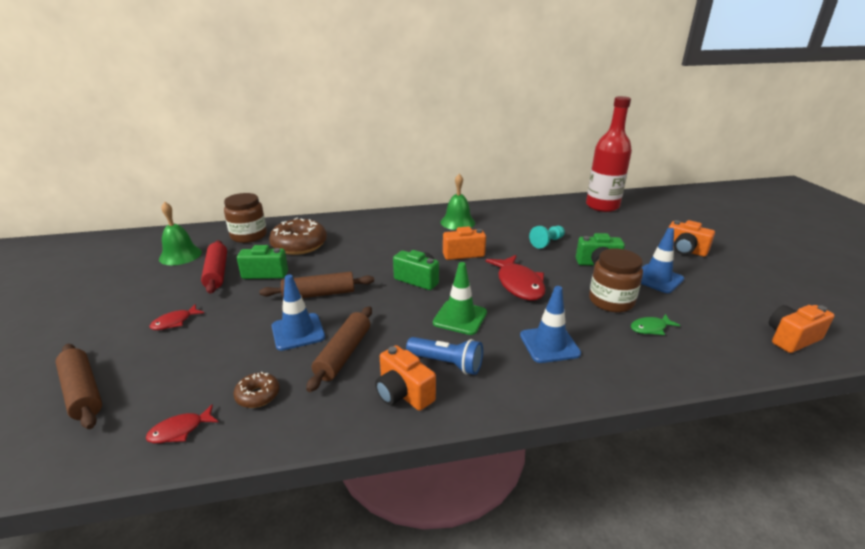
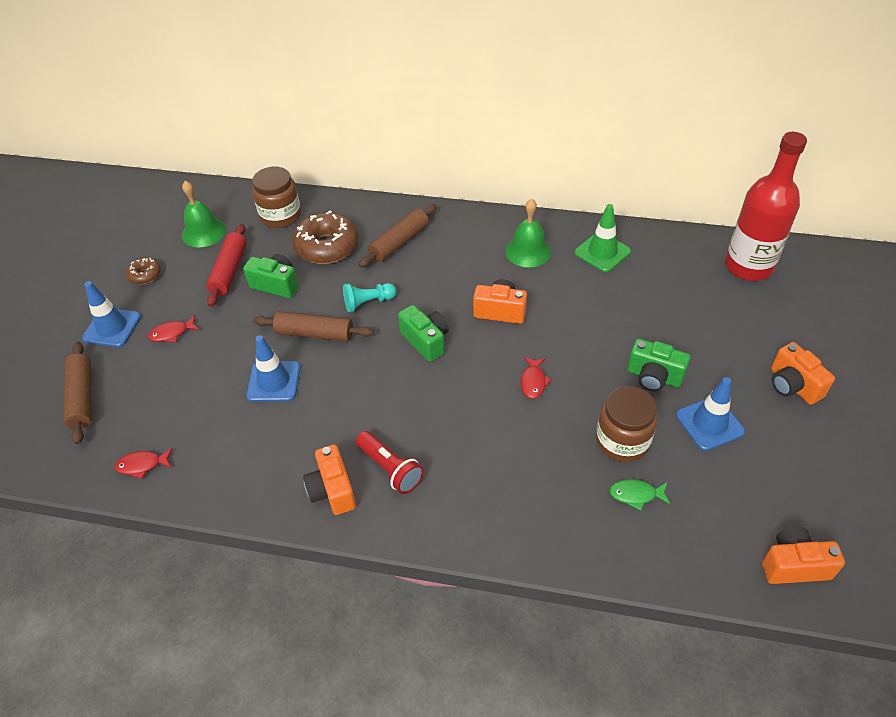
camera: 25 degrees right, 20 degrees up
brown donut [233,371,280,408] -> brown donut moved to [126,257,161,284]
brown rolling pin [306,306,372,392] -> brown rolling pin moved to [358,204,437,267]
blue flashlight [406,337,483,375] -> red flashlight [356,431,424,494]
green traffic cone [433,262,487,335] -> green traffic cone moved to [575,204,631,272]
red fish [486,255,546,300] -> red fish [521,357,552,399], size x0.51
blue traffic cone [520,286,581,363] -> blue traffic cone moved to [82,281,141,347]
turquoise pawn [529,226,565,249] -> turquoise pawn moved to [343,283,396,312]

